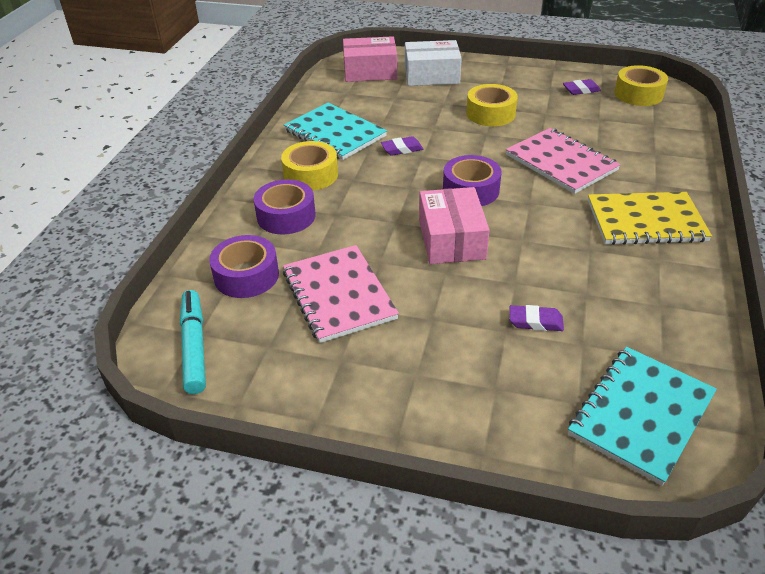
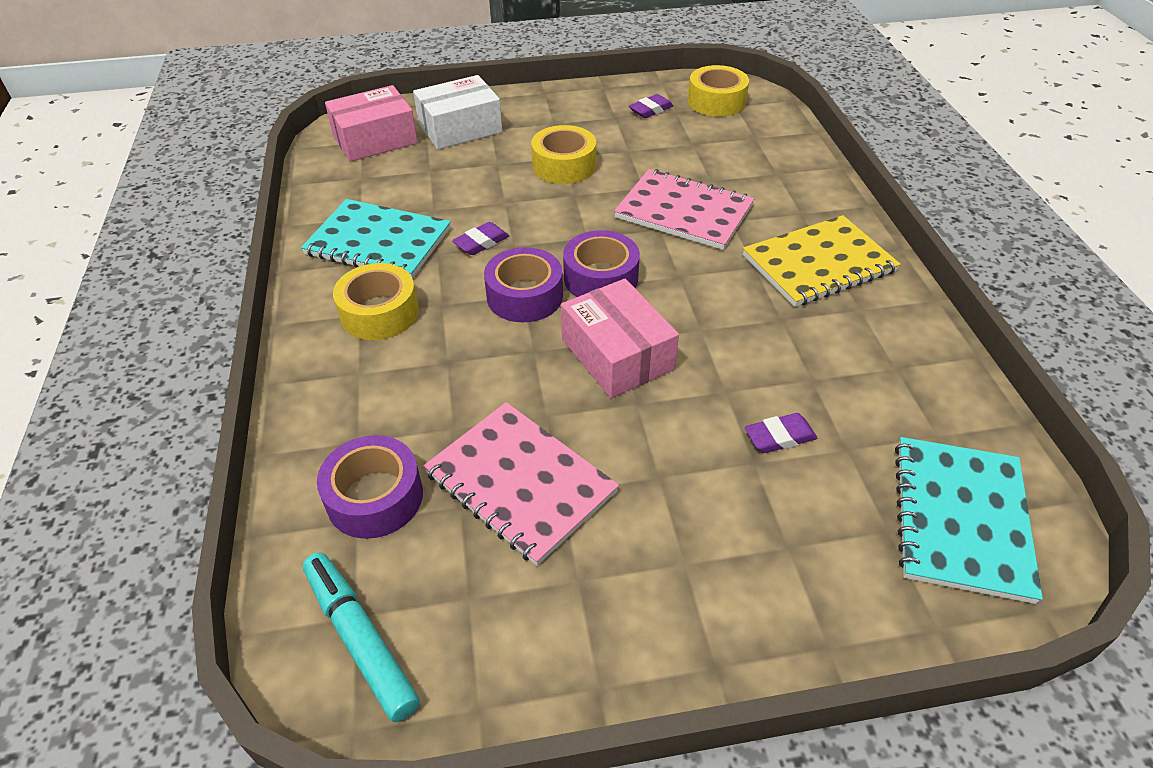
camera: 25 degrees left, 5 degrees up
purple tape [254,179,315,235] -> purple tape moved to [484,247,563,322]

